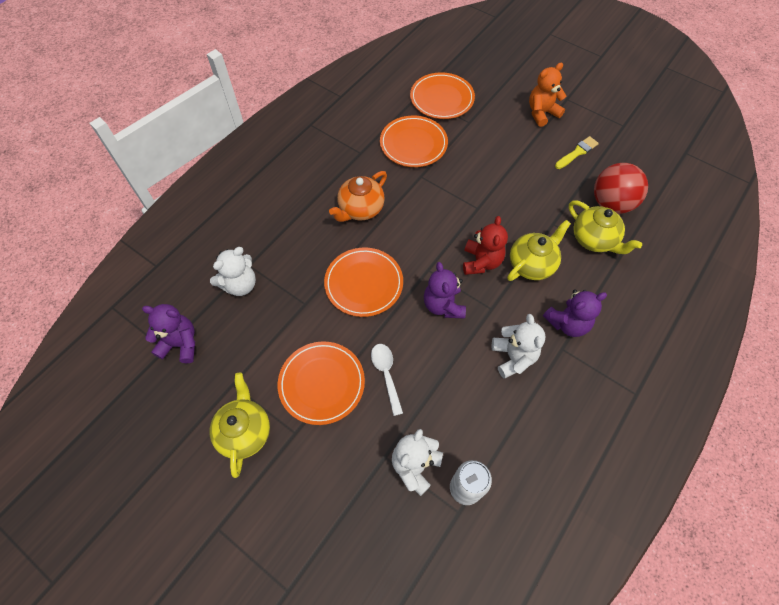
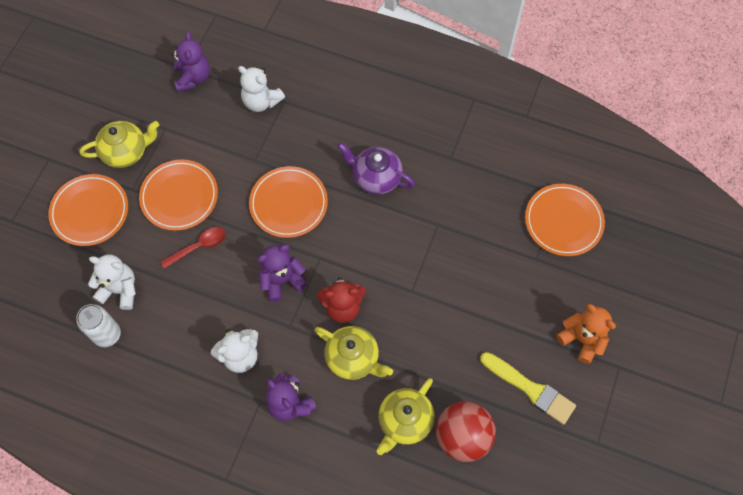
camera: 75 degrees right, 5 degrees up
orange teapot [329,171,387,222] -> purple teapot [337,142,415,195]
white spoon [371,344,403,416] -> red spoon [160,227,226,269]
orange plate [380,116,448,167] -> orange plate moved to [48,174,128,246]
yellow brush [555,136,599,169] -> yellow brush [480,352,576,425], size x1.51

